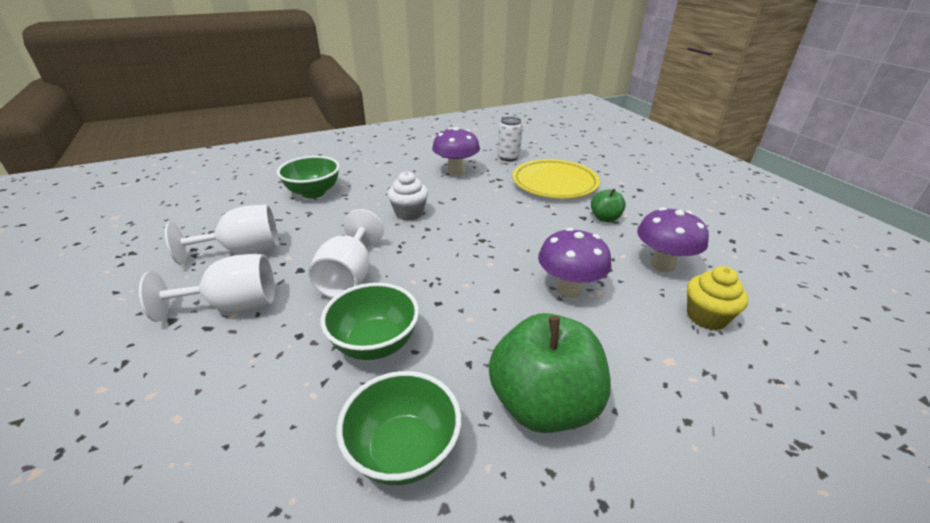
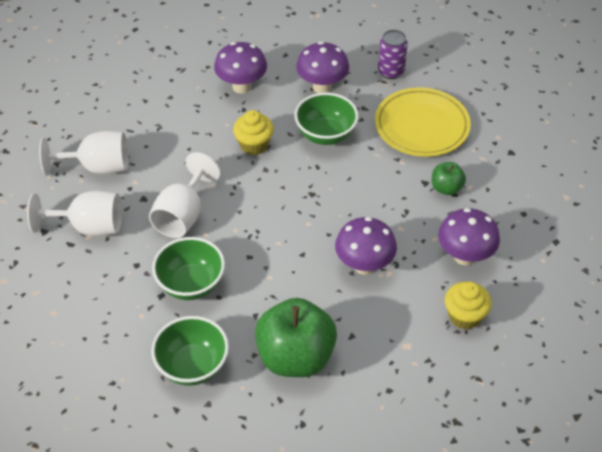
camera: 15 degrees right, 15 degrees up
green bowl [277,156,340,198] -> green bowl moved to [294,92,359,145]
white cupcake [387,171,428,221] -> yellow cupcake [233,110,274,155]
white can [497,117,523,161] -> purple can [378,30,408,79]
none -> purple mushroom [214,42,267,94]

